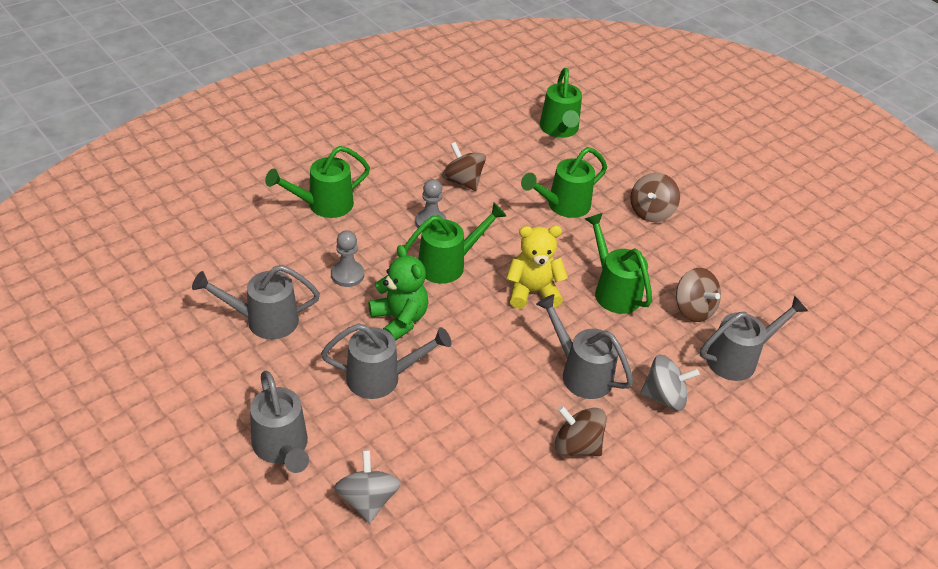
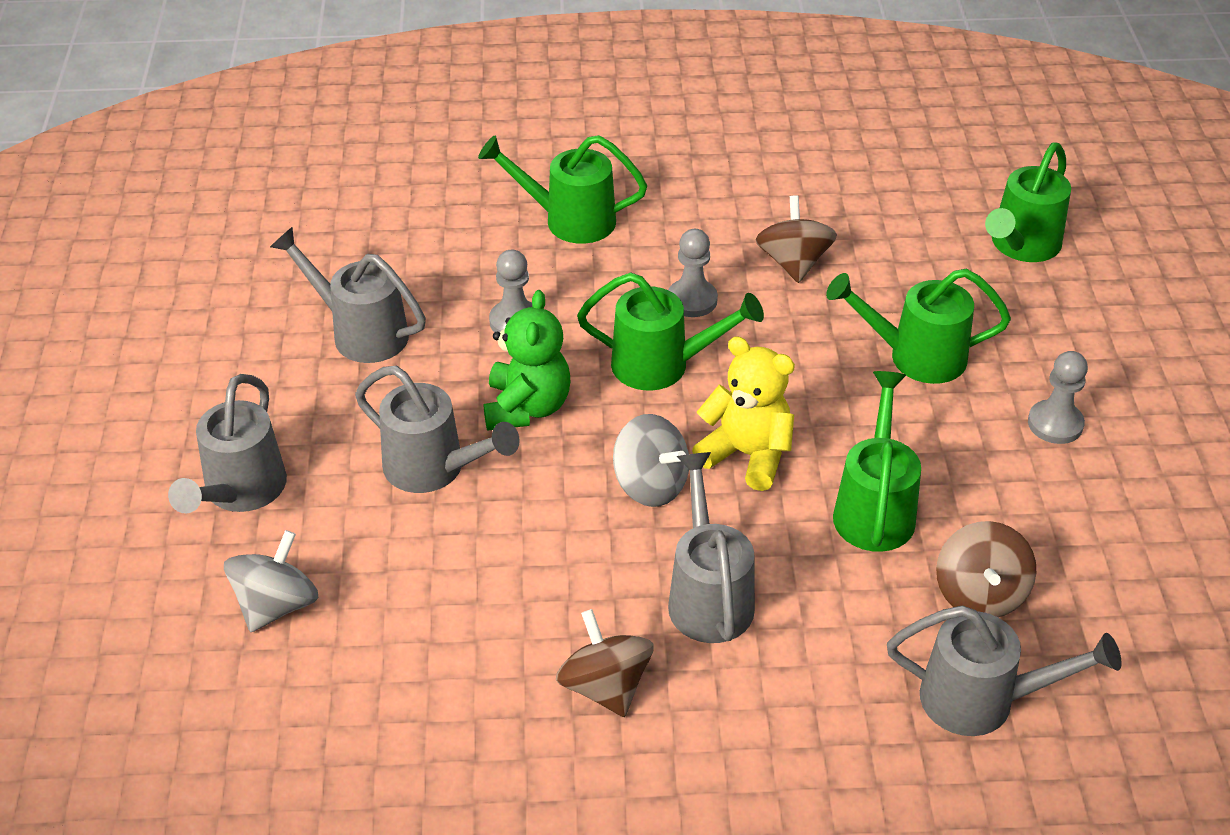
camera: 40 degrees right, 0 degrees up
brown spinning top [630,173,680,222] -> grey pawn [1028,351,1088,444]
grey spinning top [640,354,700,411] -> grey spinning top moved to [613,414,689,507]

